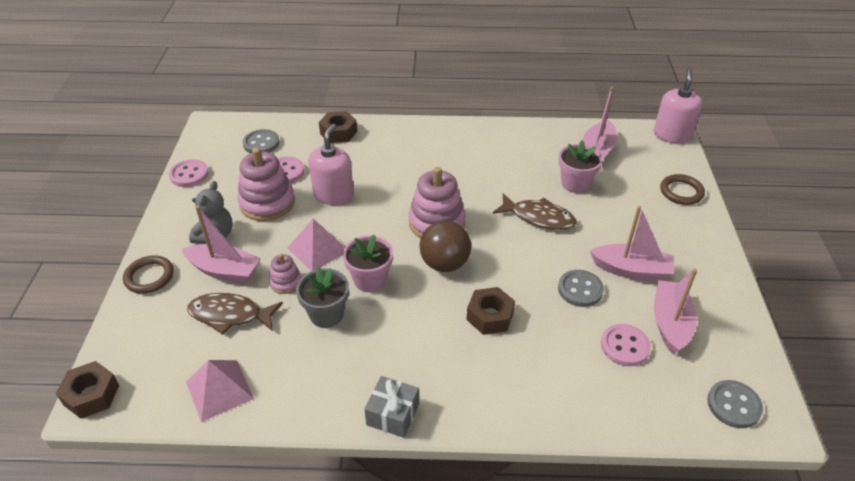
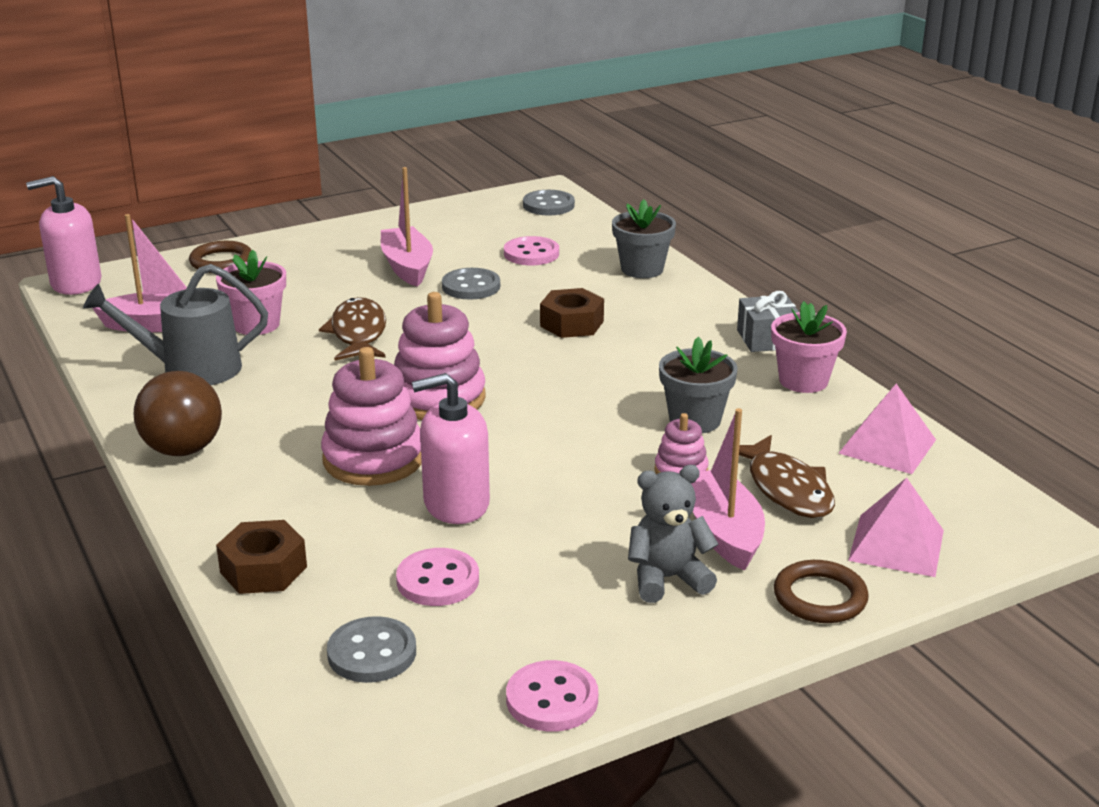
camera: 120 degrees left, 15 degrees down
brown nut [56,361,119,419] -> none
pink stacking toy [237,148,295,221] -> pink stacking toy moved to [321,347,422,486]
pink pyramid [287,219,345,271] -> pink pyramid moved to [848,478,944,577]
pink flower pot [343,235,393,292] -> pink flower pot moved to [771,301,847,393]
brown ball [420,221,471,272] -> brown ball moved to [134,371,222,456]
pink boat [654,268,697,355] -> none
none -> grey watering can [83,264,268,385]
none -> grey flower pot [612,199,676,278]

